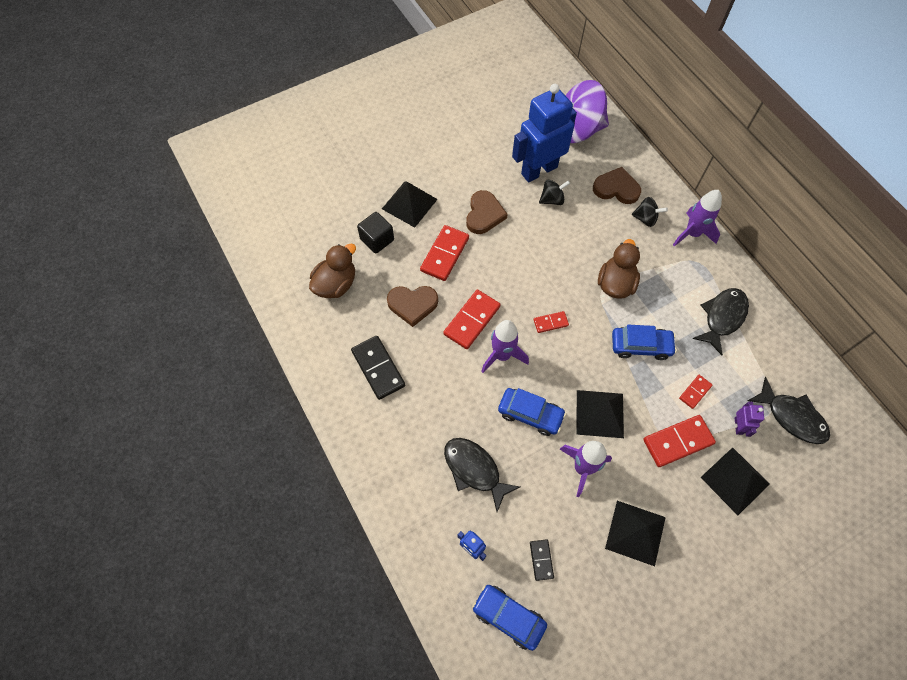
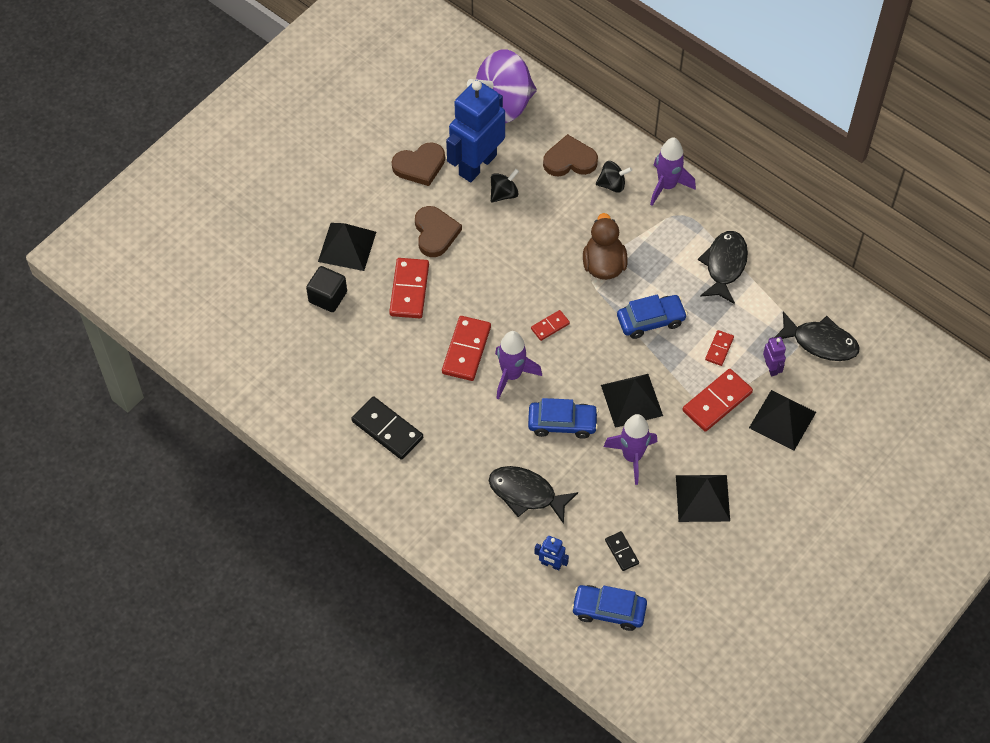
camera: 20 degrees left, 5 degrees down
brown duck [309,244,356,298] -> none
brown heart [387,286,438,327] -> brown heart moved to [392,142,445,186]

